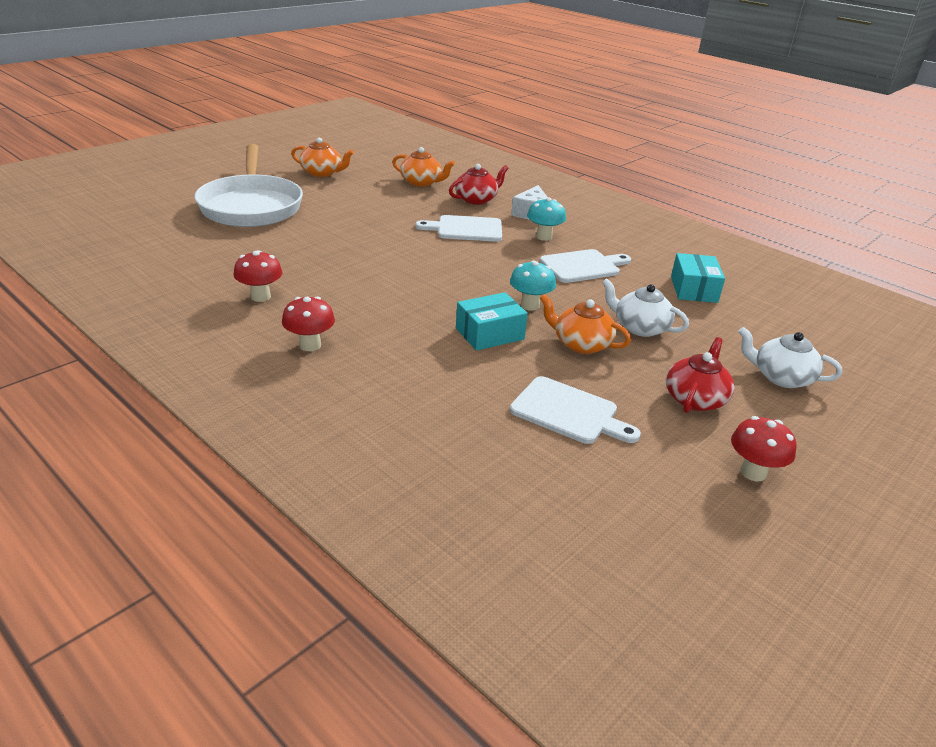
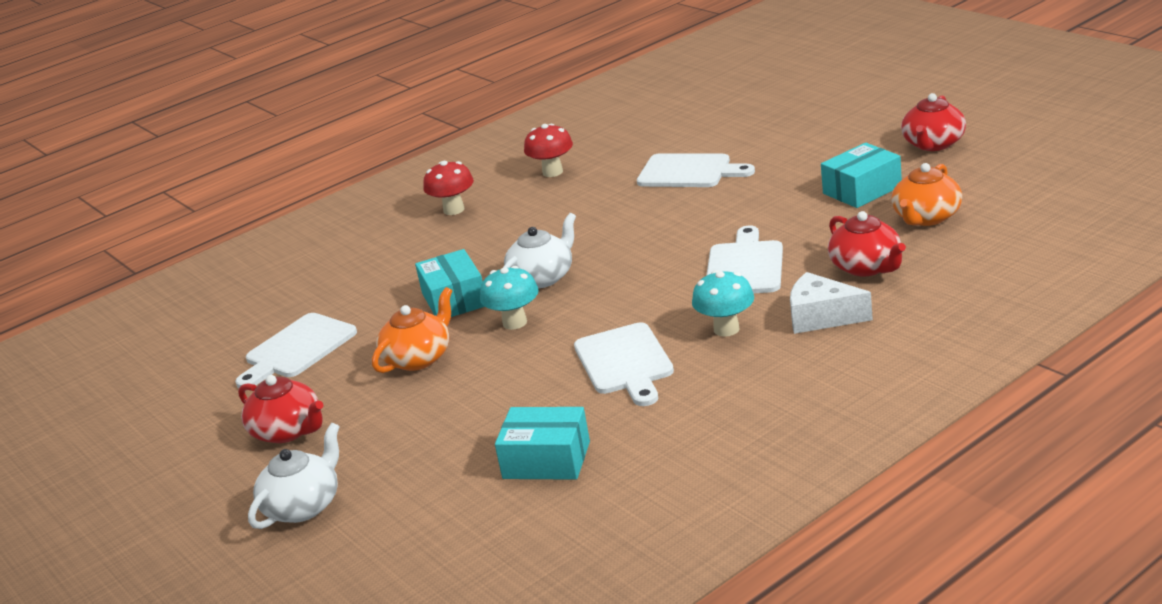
camera: 105 degrees right, 5 degrees down
white pan [195,144,303,227] -> none
orange teapot [291,138,354,177] -> red teapot [901,93,966,151]
white teapot [602,278,689,337] -> white teapot moved to [503,213,576,288]
red mushroom [731,416,796,481] -> none
none -> white cutting board [637,153,755,187]
none -> turquoise box [821,143,902,208]

